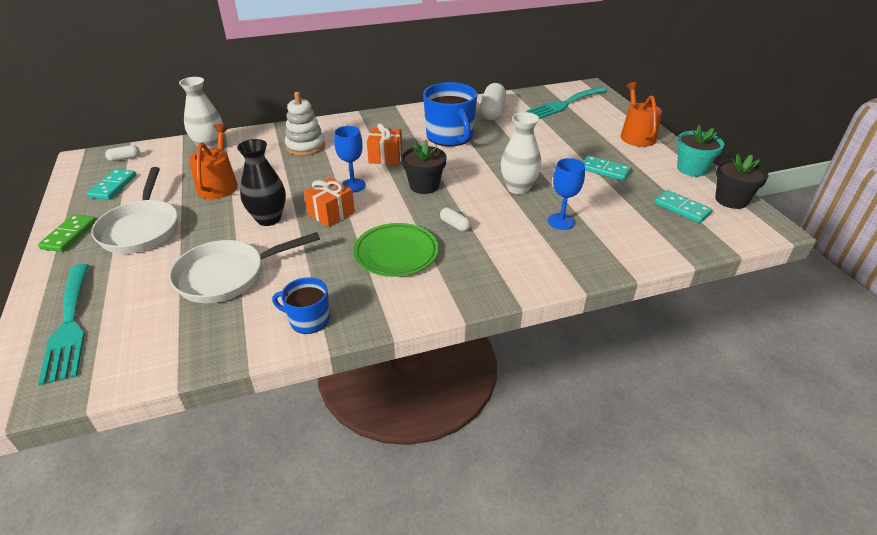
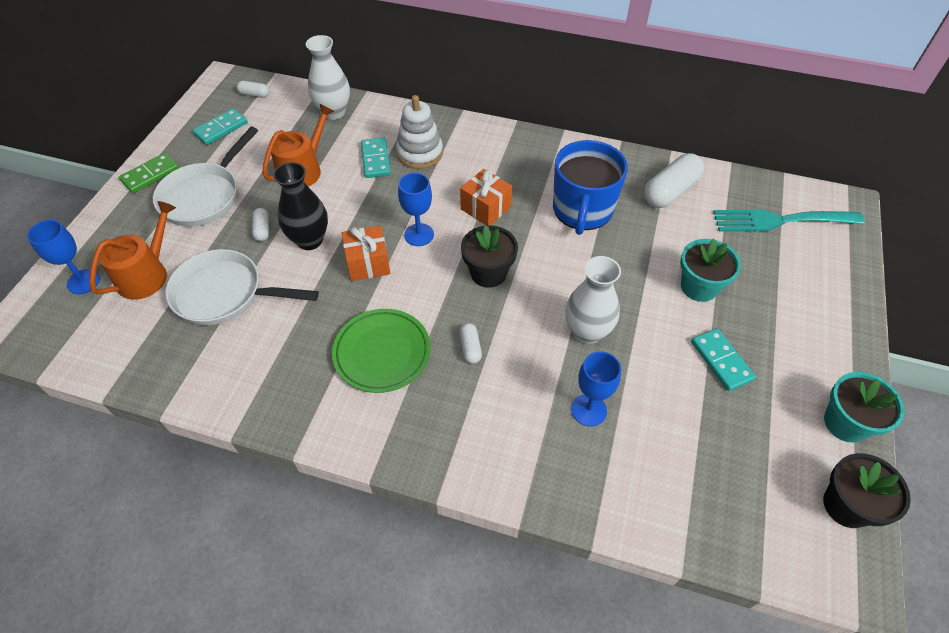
camera: 35 degrees right, 15 degrees up
turquoise fork [38,264,89,385] -> blue goblet [27,220,100,294]
blue mug [272,277,330,334] -> none
orange watering can [621,82,662,147] -> orange watering can moved to [89,201,176,300]
turquoise domino [654,190,712,223] -> turquoise domino moved to [361,137,391,178]
none -> white capsule [252,208,269,241]
none -> turquoise flower pot [680,239,741,302]

